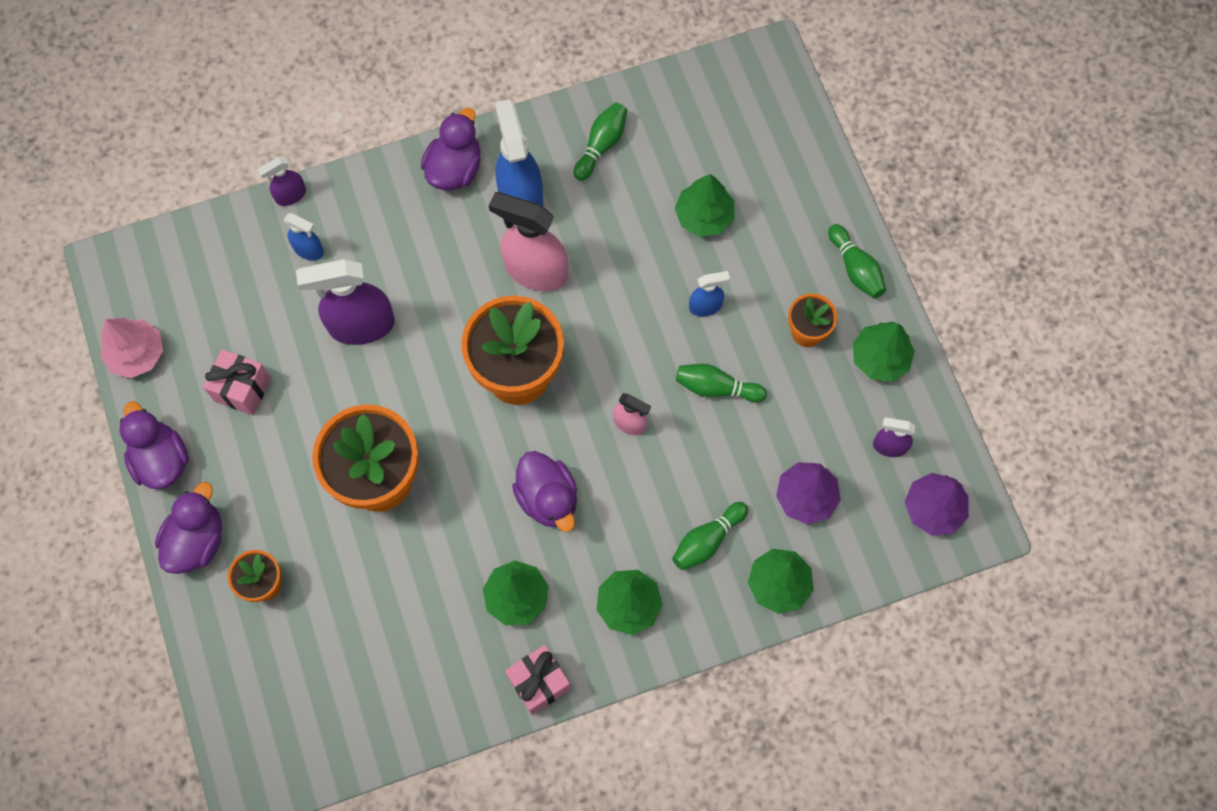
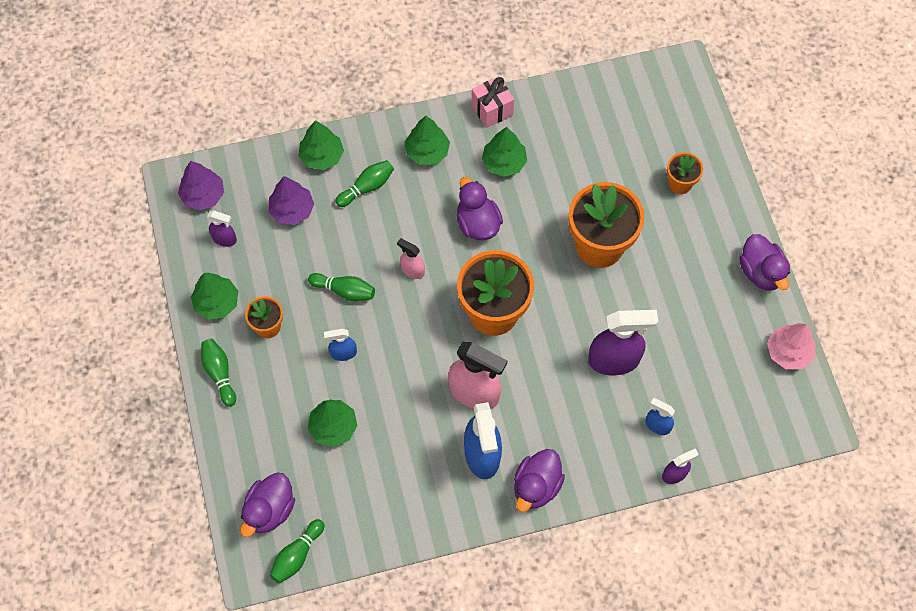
camera: 175 degrees left, 5 degrees down
purple duck [155,482,222,574] -> purple duck moved to [240,472,295,537]
pink gift [203,349,271,415] -> none
green bowling pin [574,102,627,181] -> green bowling pin moved to [270,519,324,584]

